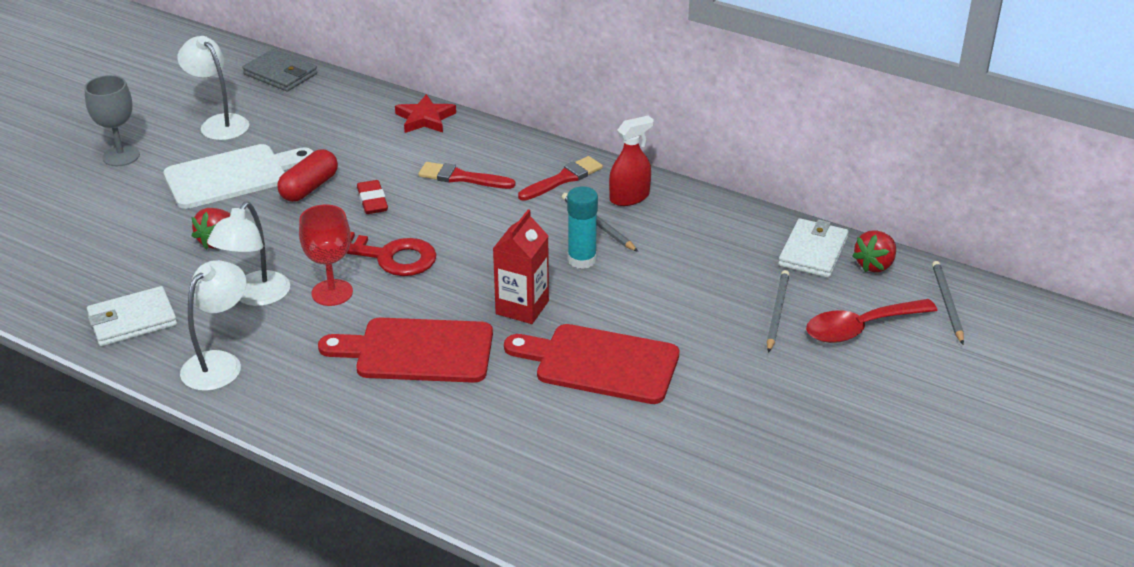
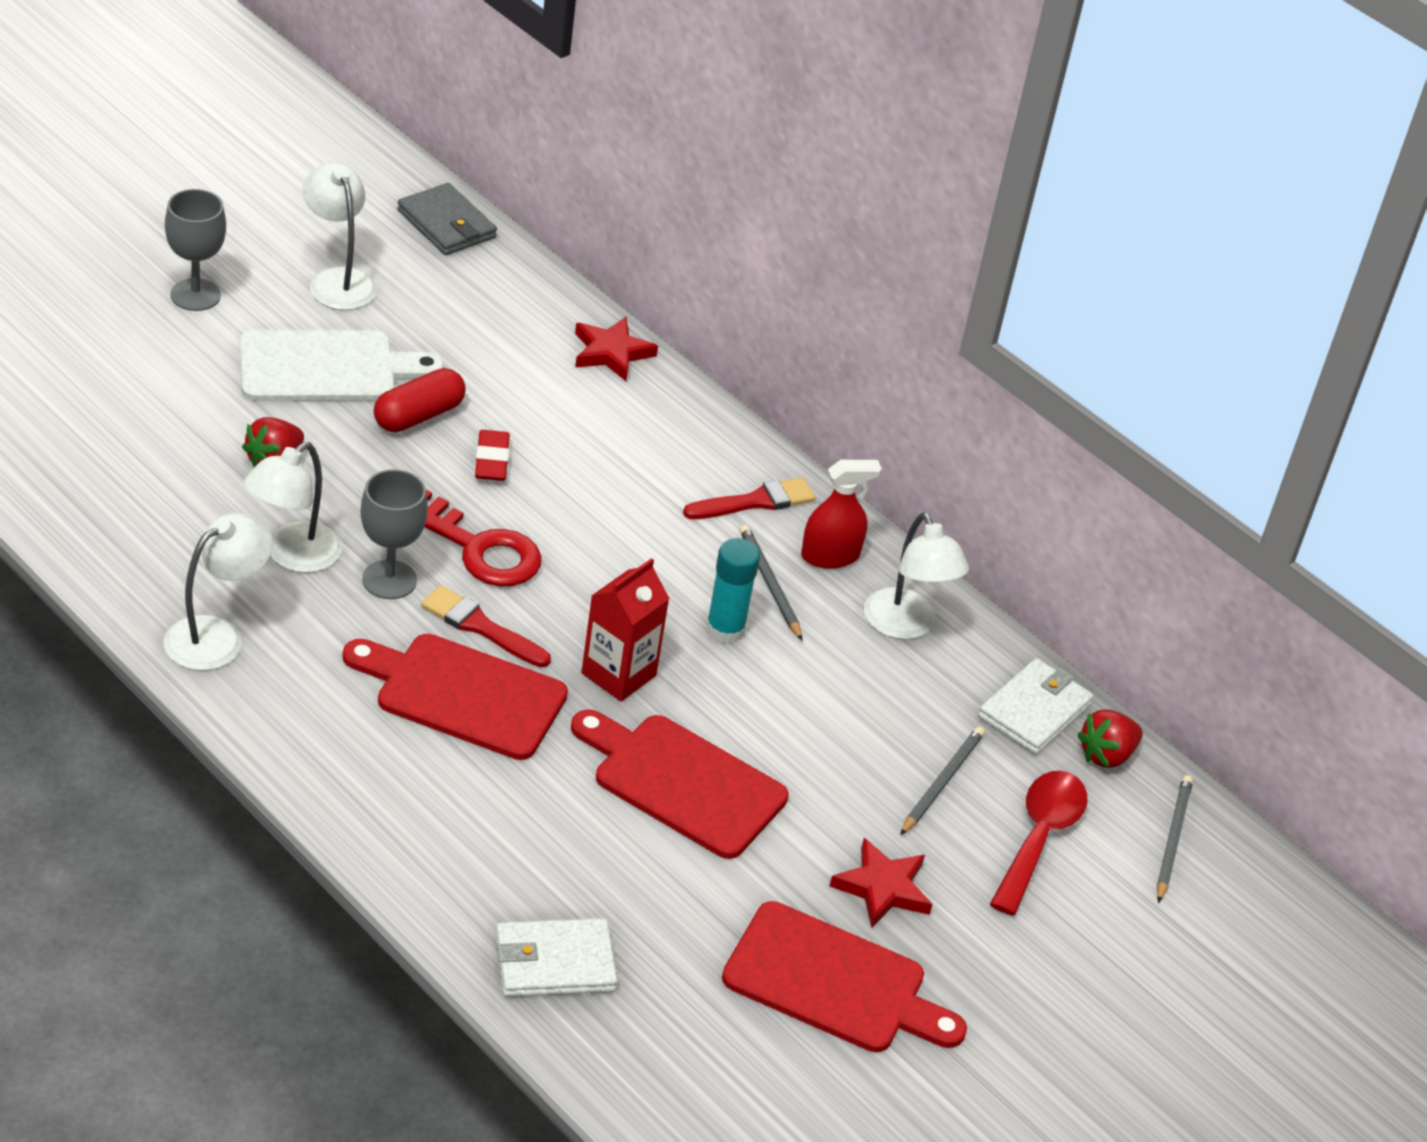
camera: 10 degrees right, 5 degrees up
white wallet [87,286,177,346] -> white wallet moved to [496,918,618,997]
red goblet [299,204,353,306] -> grey goblet [360,469,428,599]
red brush [418,162,515,189] -> red brush moved to [421,585,551,667]
red spoon [806,299,938,343] -> red spoon turned 120 degrees clockwise [990,771,1087,916]
none -> red cutting board [722,901,967,1052]
none -> red star [830,838,932,928]
none -> white lamp [864,512,969,639]

